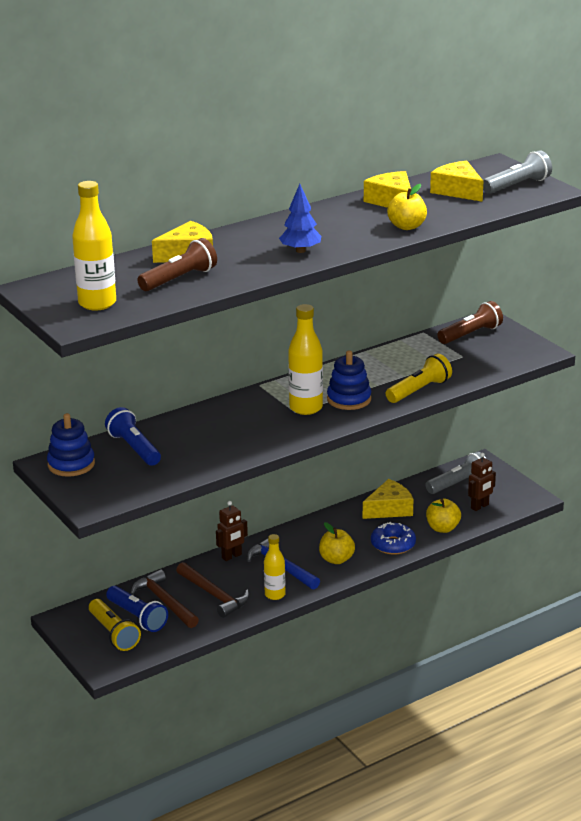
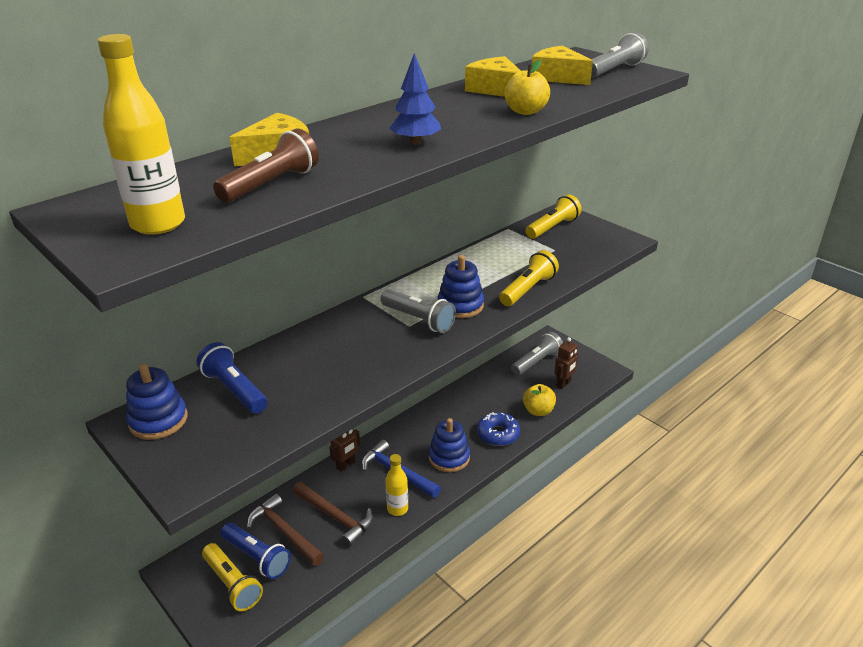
camera: 10 degrees left, 5 degrees up
yellow bottle [288,304,323,415] -> grey flashlight [380,289,456,333]
yellow apple [319,522,355,564] -> blue stacking toy [429,418,470,472]
yellow cheese [363,479,413,519] -> none
brown flashlight [437,301,503,344] -> yellow flashlight [526,195,582,239]

